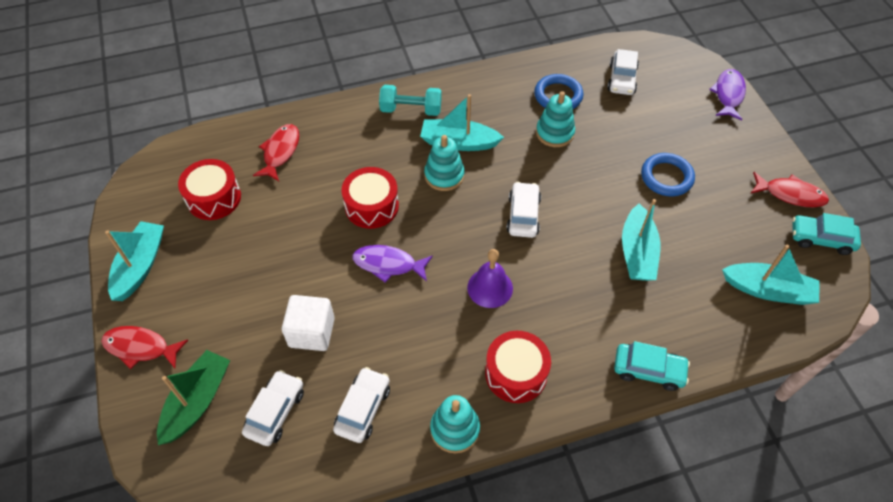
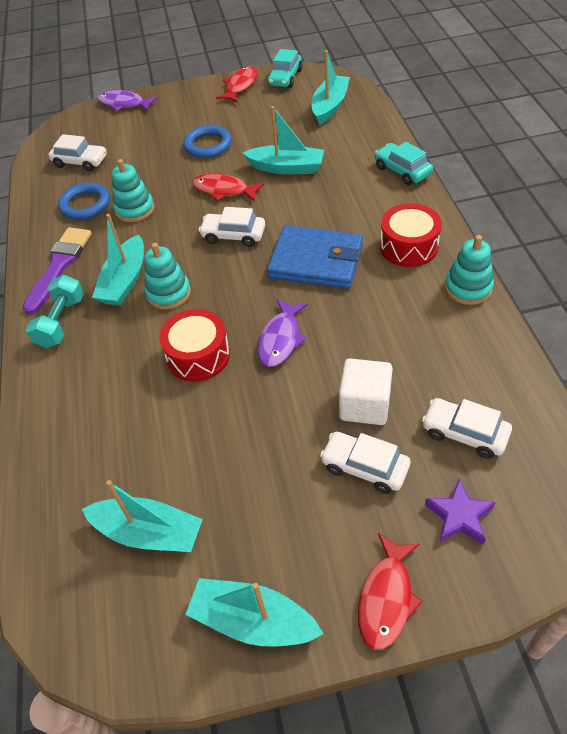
camera: 80 degrees left, 5 degrees down
green boat [157,350,230,445] -> purple star [425,479,496,545]
red drum [178,159,241,220] -> turquoise boat [82,480,203,552]
red fish [253,124,299,181] -> red fish moved to [192,174,264,201]
white car [333,367,390,443] -> white car moved to [320,432,410,494]
purple bell [467,249,513,308] -> blue wallet [267,225,363,289]
turquoise car [614,341,690,391] -> turquoise car turned 60 degrees counterclockwise [374,142,433,185]
none -> purple brush [23,227,92,315]

